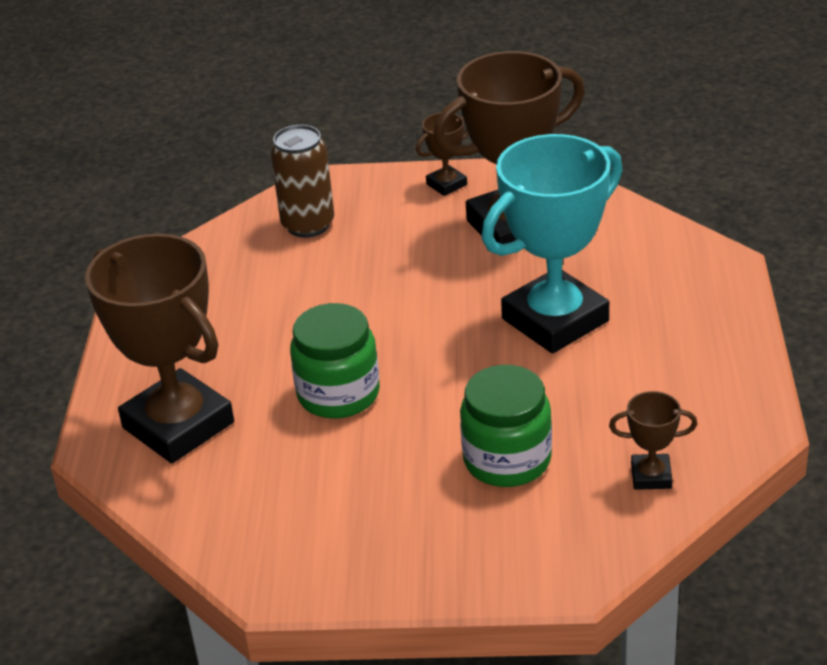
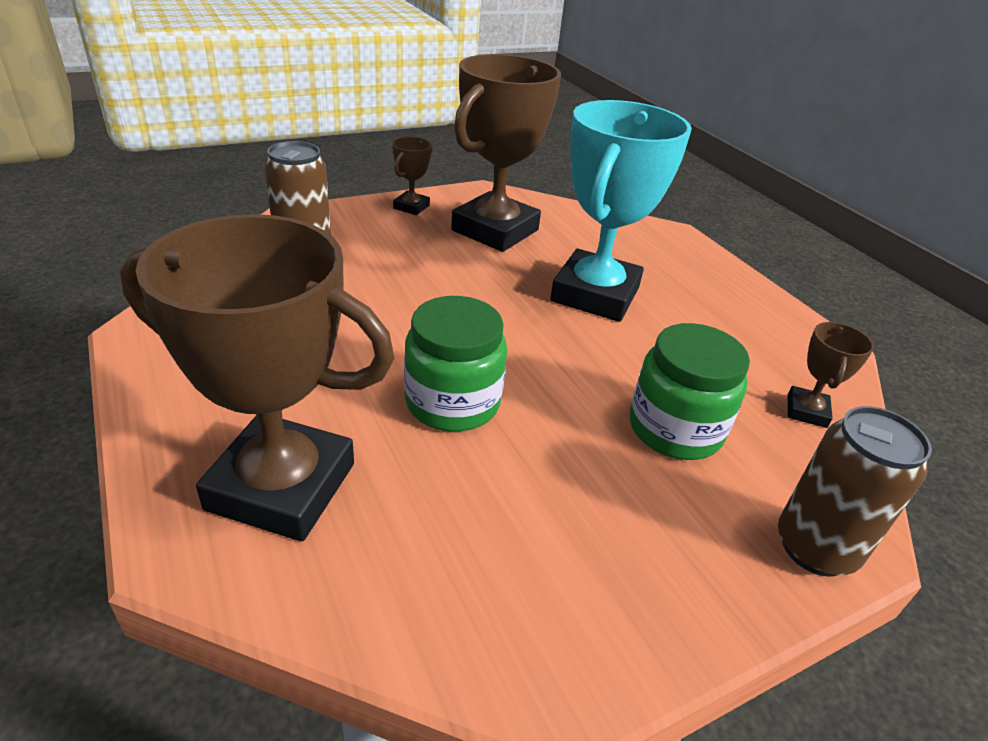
camera: 35 degrees left, 0 degrees up
brown trophy [609,391,697,490] -> brown trophy turned 45 degrees counterclockwise [788,322,874,428]
none -> brown can [778,406,932,576]

